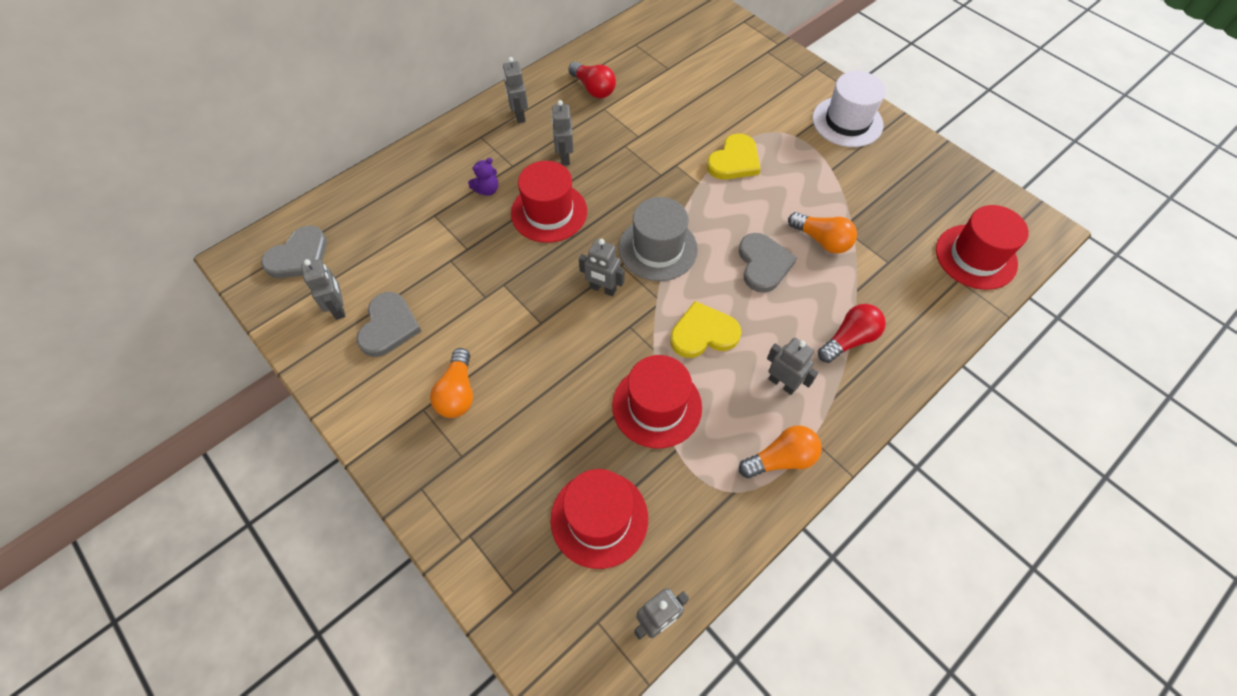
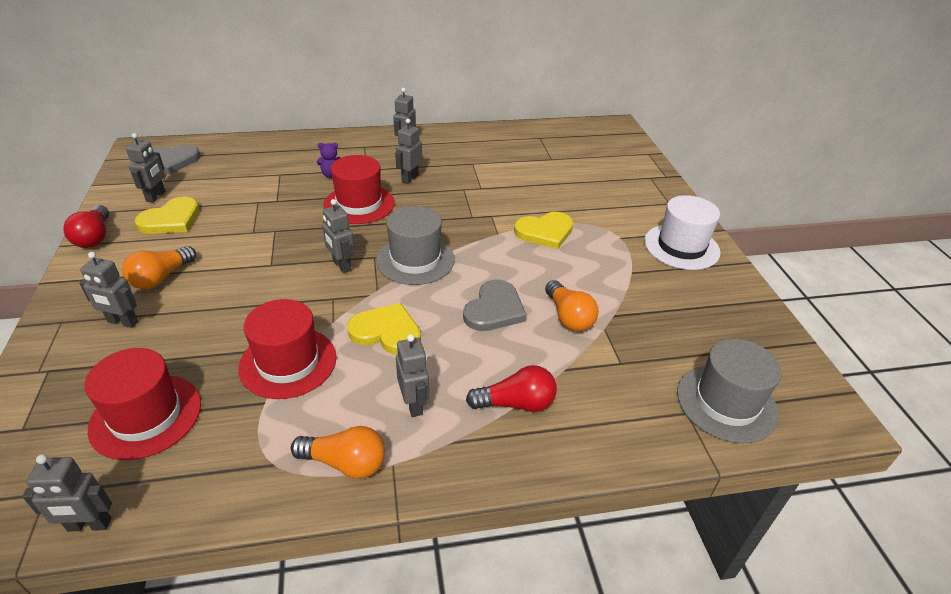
camera: 30 degrees right, 20 degrees down
grey heart [356,292,421,357] -> yellow heart [135,196,200,234]
red light bulb [568,62,616,98] -> red light bulb moved to [64,205,109,248]
red hat [936,205,1029,290] -> grey hat [677,339,782,443]
none -> grey robot [79,252,138,328]

